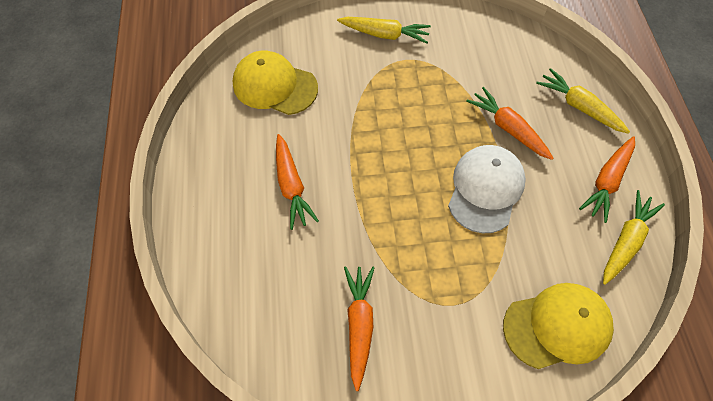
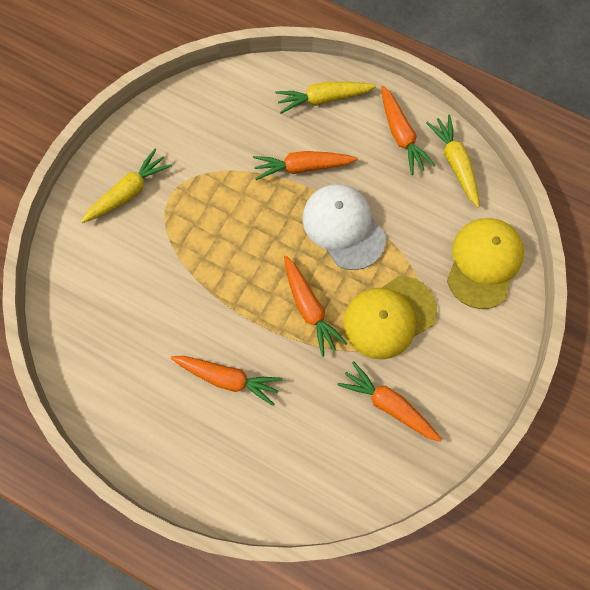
camera: 55 degrees left, 10 degrees up
yellow cap [233,51,318,115] -> yellow cap moved to [343,276,437,359]
none -> orange carrot [284,255,348,357]

